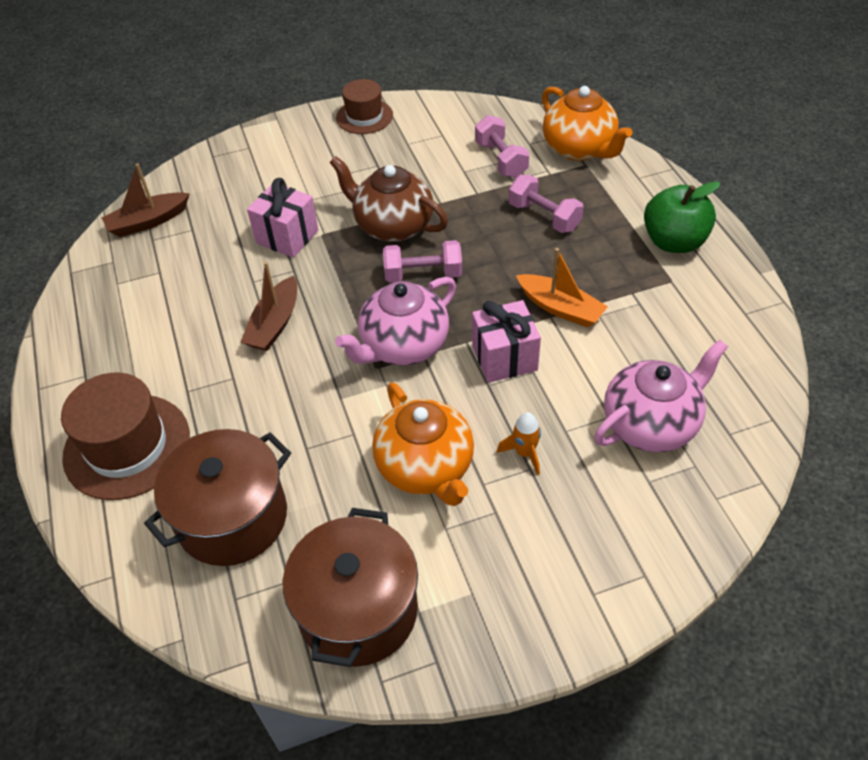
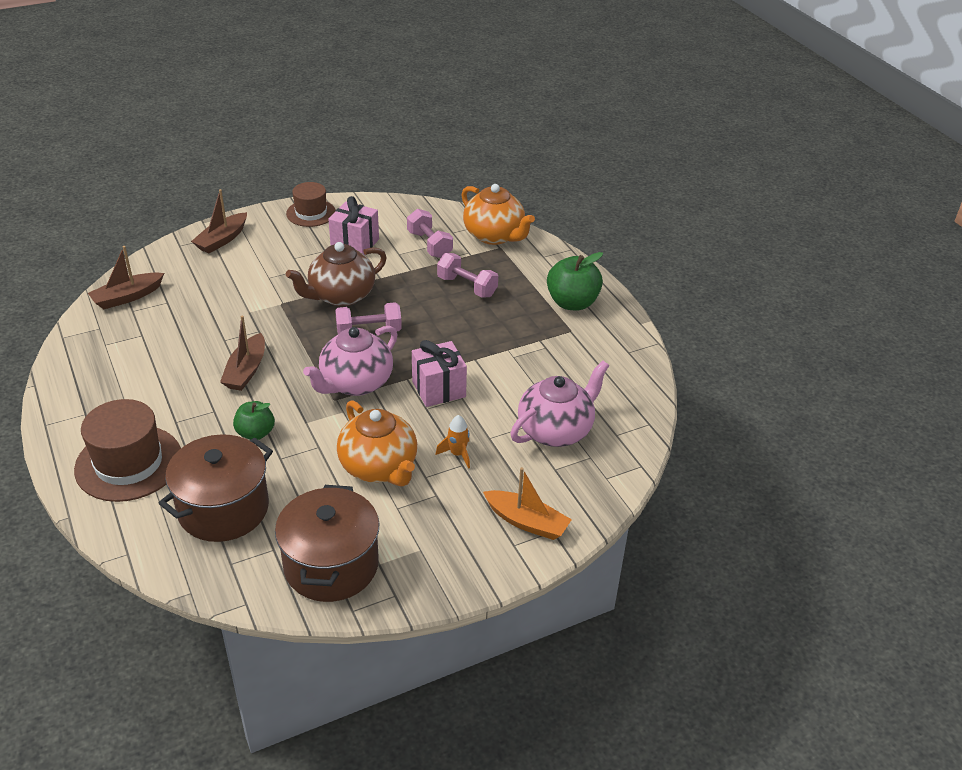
camera: 10 degrees left, 10 degrees down
pink gift [247,178,318,258] -> pink gift moved to [328,196,379,255]
brown teapot [330,156,448,242] -> brown teapot turned 60 degrees counterclockwise [286,242,387,306]
orange boat [516,248,608,327] -> orange boat moved to [483,467,572,540]
none -> brown boat [191,189,247,253]
none -> green apple [233,401,275,440]

